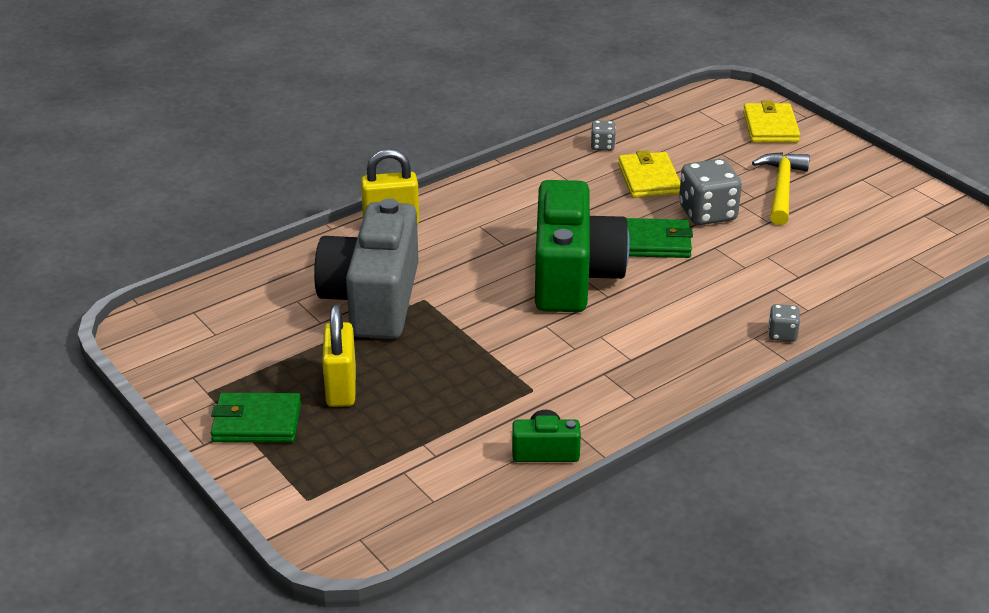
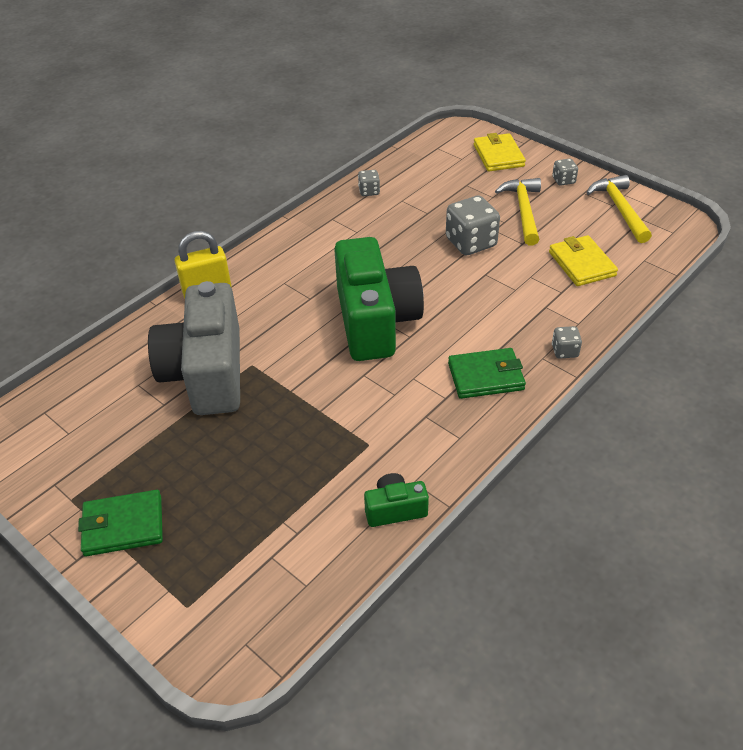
camera: 10 degrees left, 10 degrees up
yellow padlock [322,304,356,407] -> none
yellow wallet [618,150,680,198] -> yellow wallet moved to [549,235,618,286]
green wallet [626,218,693,258] -> green wallet moved to [448,348,526,399]
none -> grey dice [552,158,578,186]
none -> yellow hammer [586,175,652,243]

